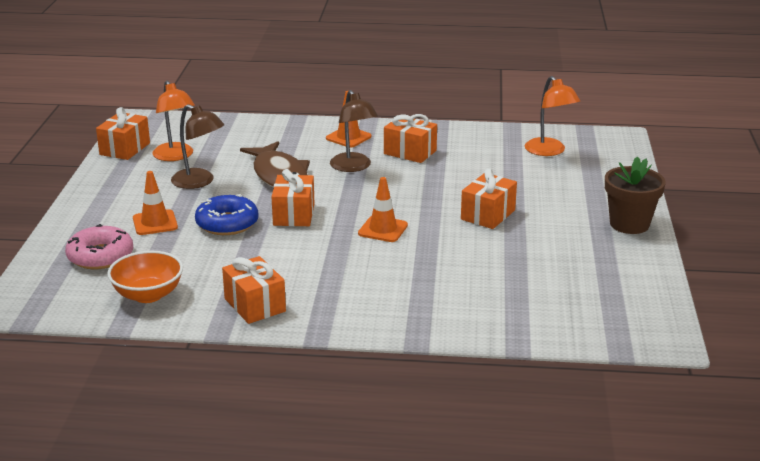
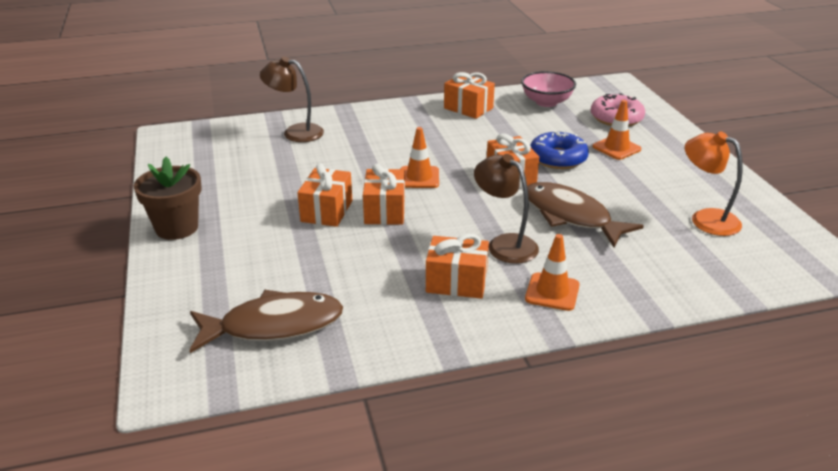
camera: 160 degrees right, 5 degrees up
orange gift [96,107,150,160] -> orange gift moved to [363,164,405,225]
orange bowl [107,251,183,303] -> pink bowl [521,71,576,107]
brown lamp [171,104,224,189] -> brown lamp moved to [260,57,324,142]
orange lamp [525,76,580,156] -> brown fish [190,290,343,353]

